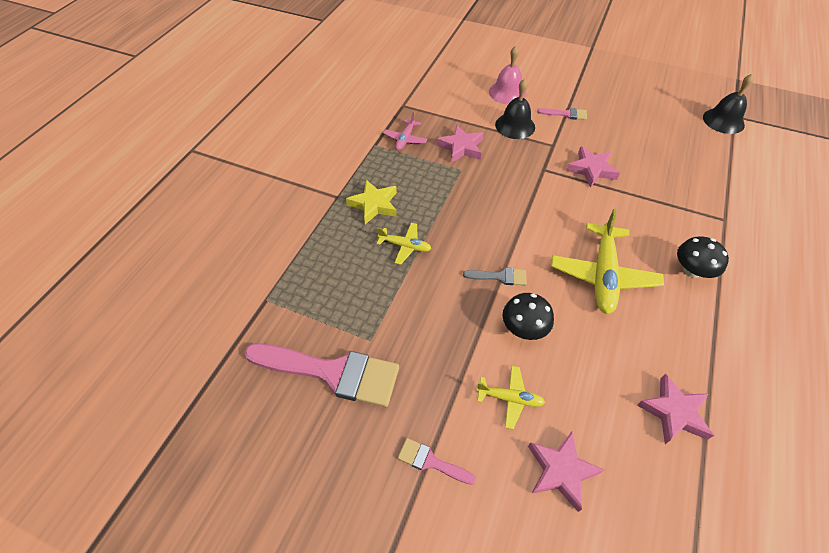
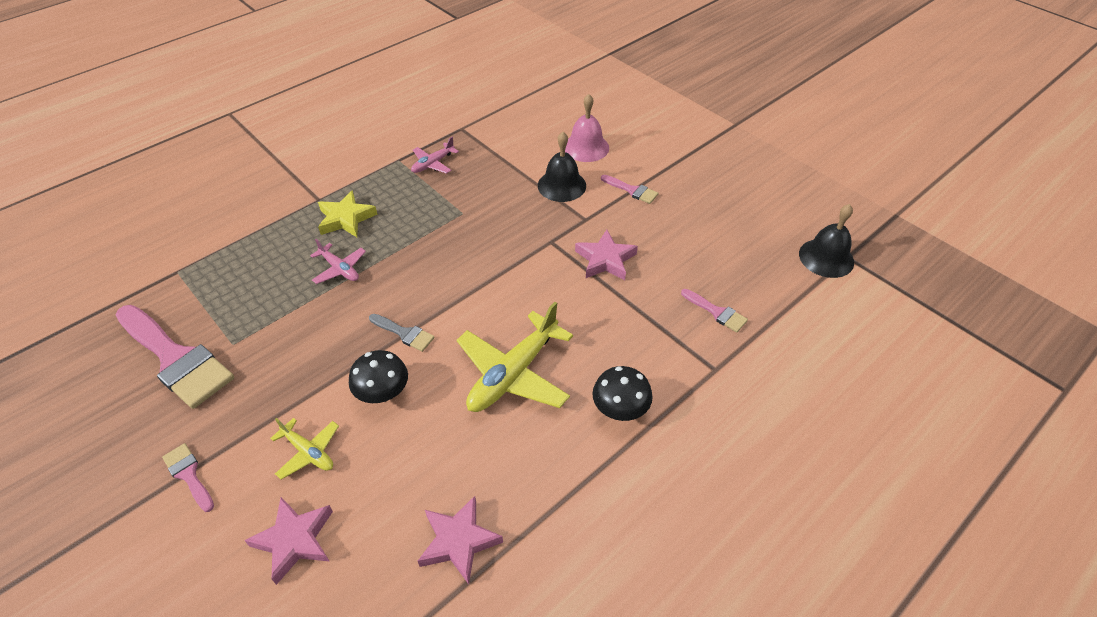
camera: 25 degrees right, 5 degrees down
yellow plane [376,223,431,265] -> pink plane [310,239,366,284]
pink star [437,125,484,163] -> none
none -> pink brush [681,289,748,333]

